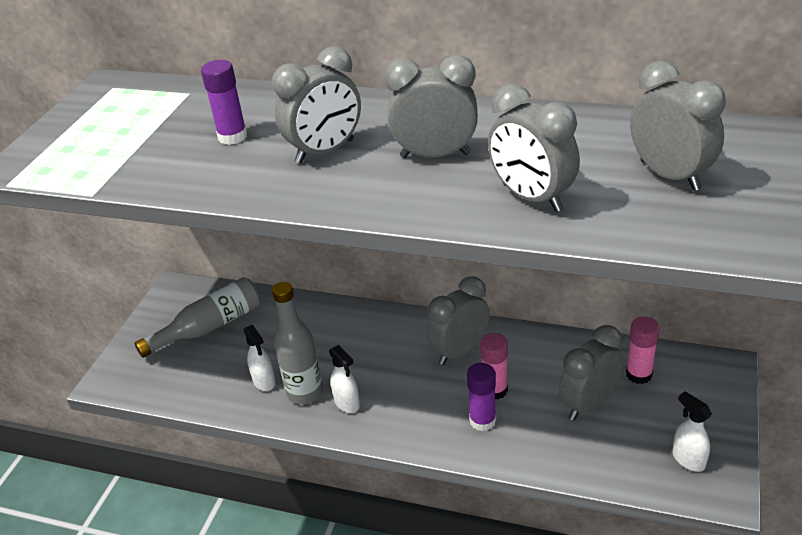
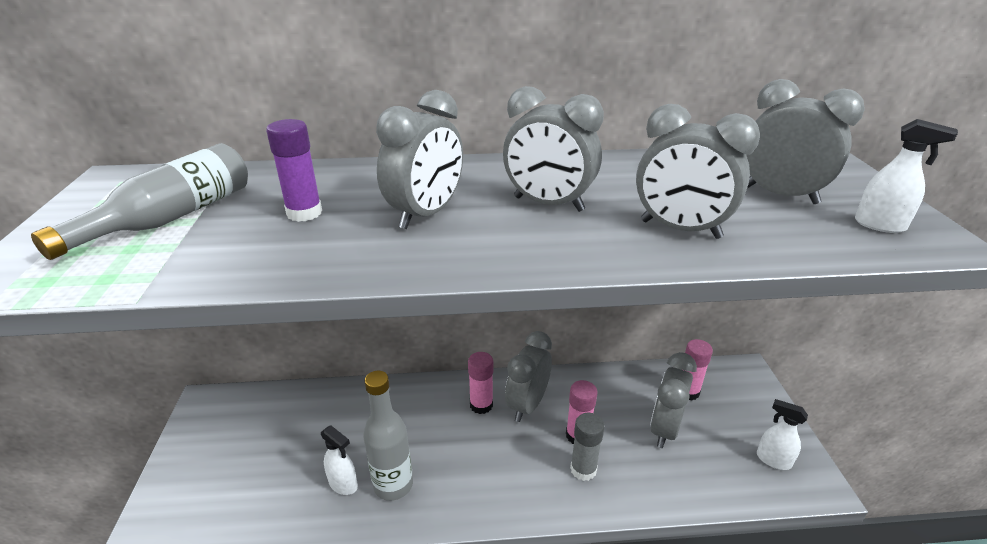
camera: 25 degrees left, 5 degrees down
grey bottle [135,277,260,358] -> grey bottle moved to [31,143,248,260]
white spray bottle [329,345,360,413] -> white spray bottle moved to [855,119,958,233]
grey clock [385,55,478,158] -> grey clock turned 135 degrees counterclockwise [503,86,604,212]
purple glue stick [467,363,496,431] -> grey glue stick [570,413,605,481]
none -> pink glue stick [468,352,494,414]

